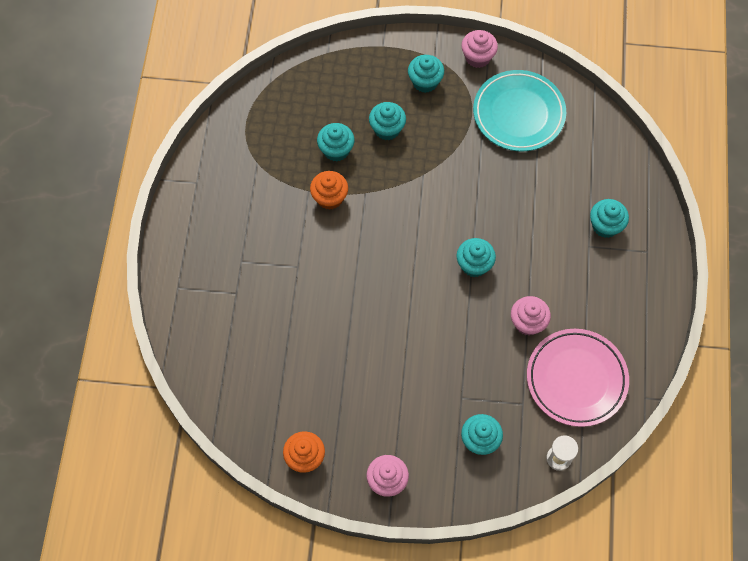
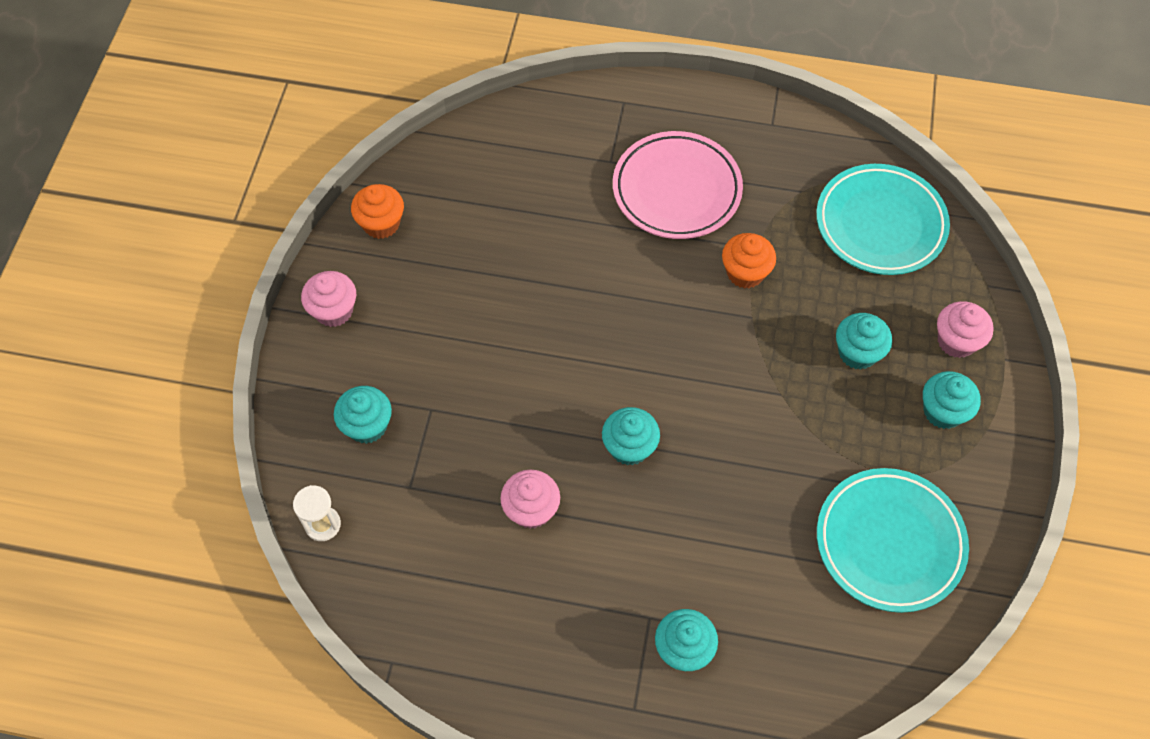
camera: 95 degrees right, 5 degrees down
turquoise cupcake [317,123,355,162] -> none
pink cupcake [461,30,498,68] -> pink cupcake moved to [937,301,994,358]
pink plate [527,329,629,427] -> pink plate moved to [613,131,743,239]
none -> turquoise plate [816,164,950,275]

